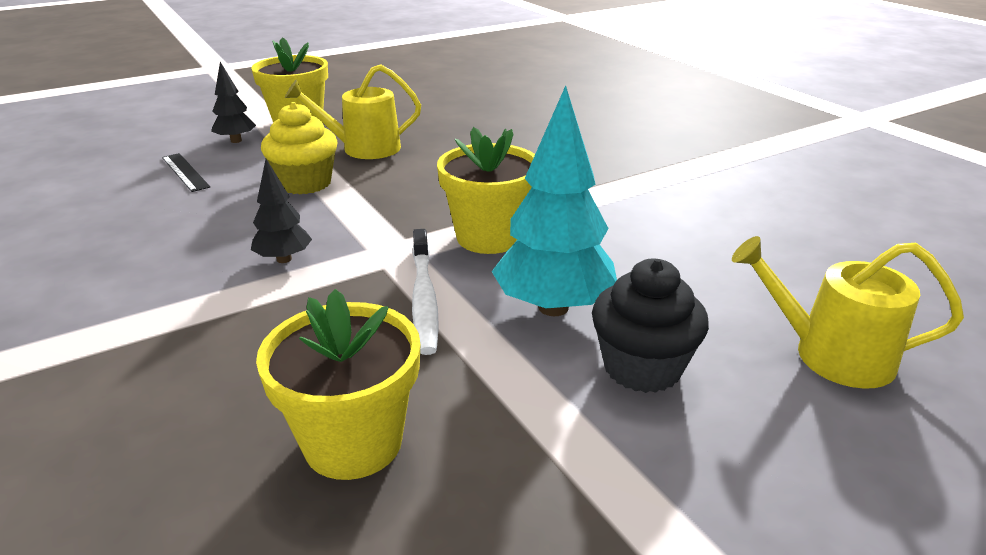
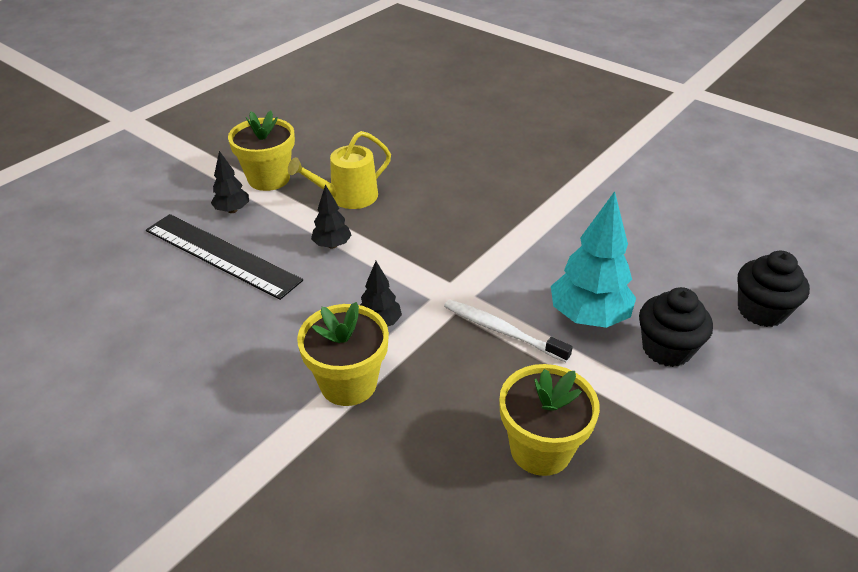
camera: 20 degrees left, 10 degrees up
black ruler [162,153,210,192] -> black ruler [146,214,303,300], size x2.15
yellow cupcake [261,102,338,194] -> black tree [311,184,352,249]
white toothbrush [412,229,439,355] -> white toothbrush turned 150 degrees clockwise [444,299,573,362]
yellow flower pot [437,127,535,254] -> yellow flower pot moved to [297,302,389,406]
yellow watering can [732,236,964,389] -> black cupcake [738,251,810,327]

